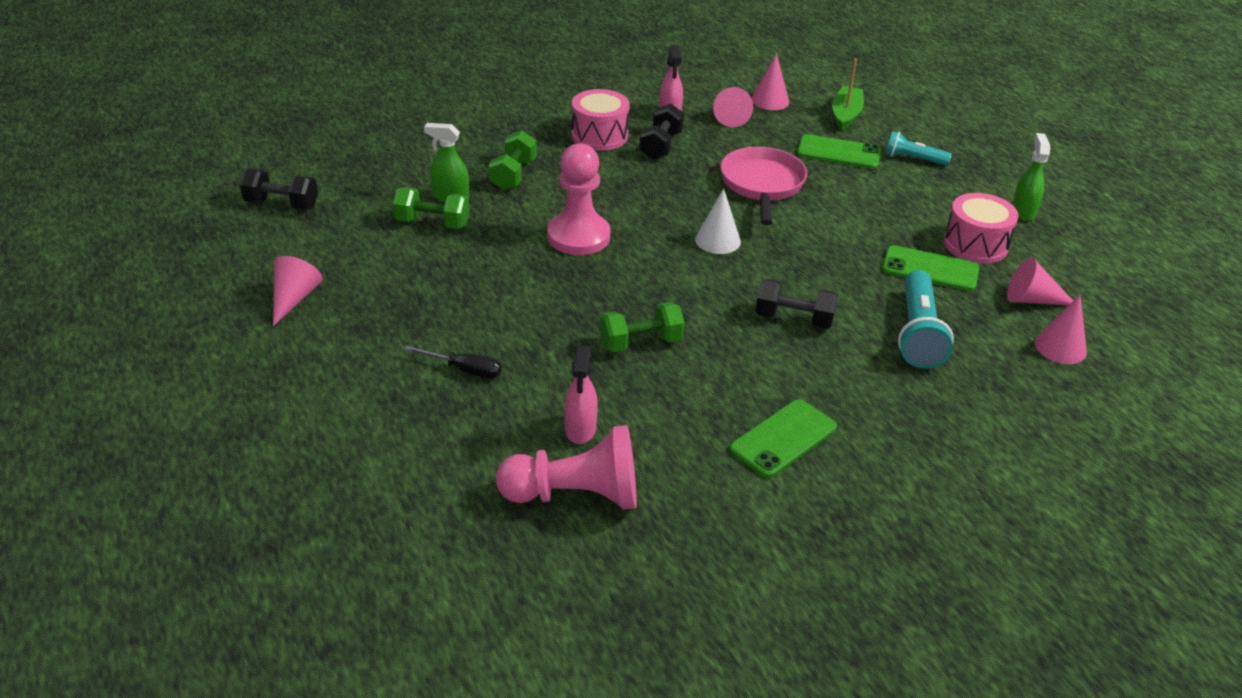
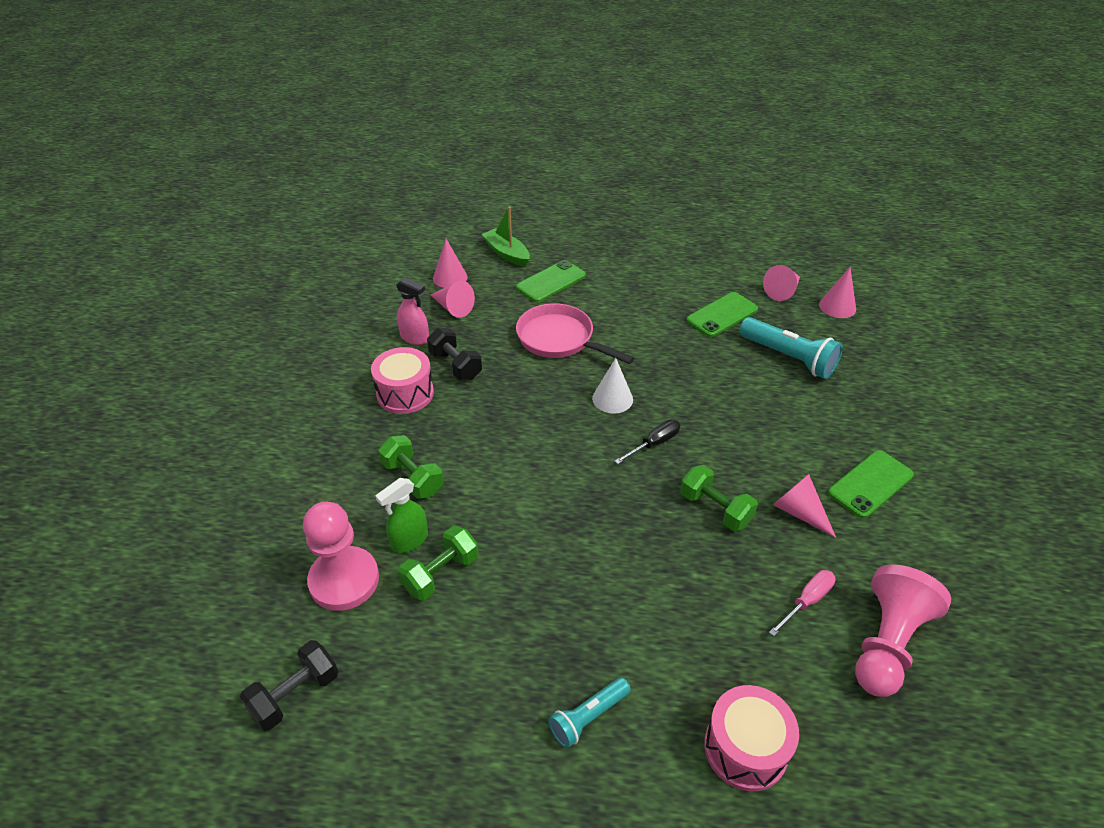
camera: 55 degrees left, 5 degrees up
pink cone [273,256,323,326] -> pink cone moved to [773,474,836,538]
black screwdriver [404,345,502,378] -> black screwdriver moved to [614,420,680,464]
pink pawn [547,143,611,255] -> pink pawn moved to [303,502,379,611]
pink spray bottle [565,346,598,444] -> pink screwdriver [769,570,836,636]
green dumbbell [599,302,685,352] -> green dumbbell turned 60 degrees counterclockwise [680,465,758,531]
green phone [730,399,837,478] -> green phone turned 60 degrees clockwise [828,450,914,518]
black dumbbell [755,279,838,329] -> none
turquoise flashlight [885,131,952,166] -> turquoise flashlight moved to [548,677,631,748]
pink drum [944,193,1019,264] -> pink drum moved to [704,685,799,792]
green spray bottle [1012,133,1050,221] -> none

